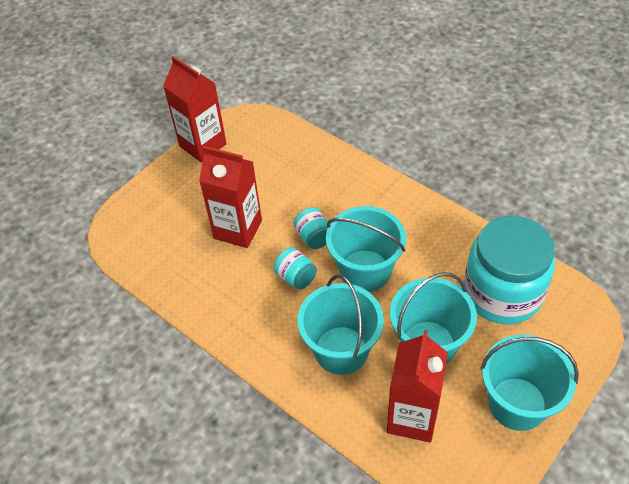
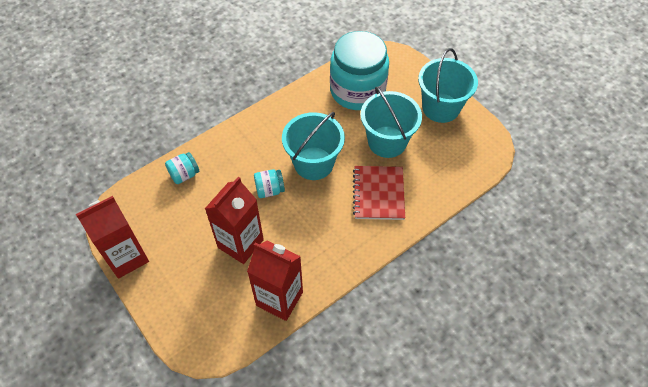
camera: 80 degrees left, 5 degrees up
turquoise jar [273,247,317,289] -> turquoise jar moved to [165,152,199,184]
turquoise bucket [297,275,384,375] -> red notebook [353,166,405,220]
red carton [387,330,448,442] -> red carton moved to [247,241,303,321]

